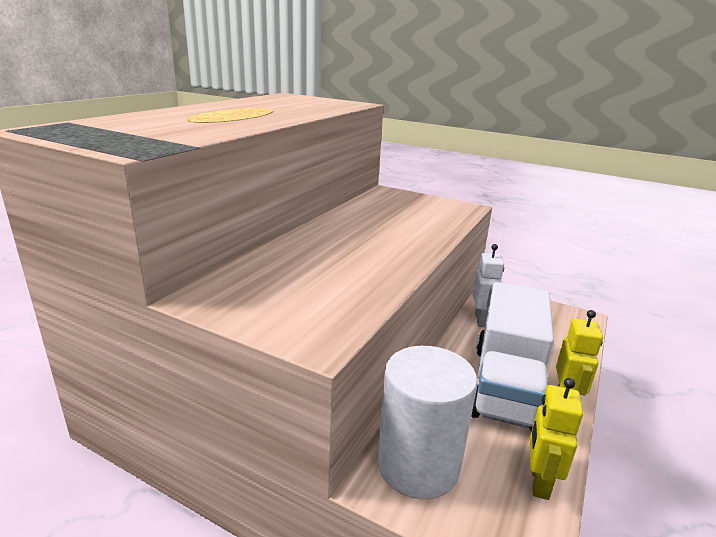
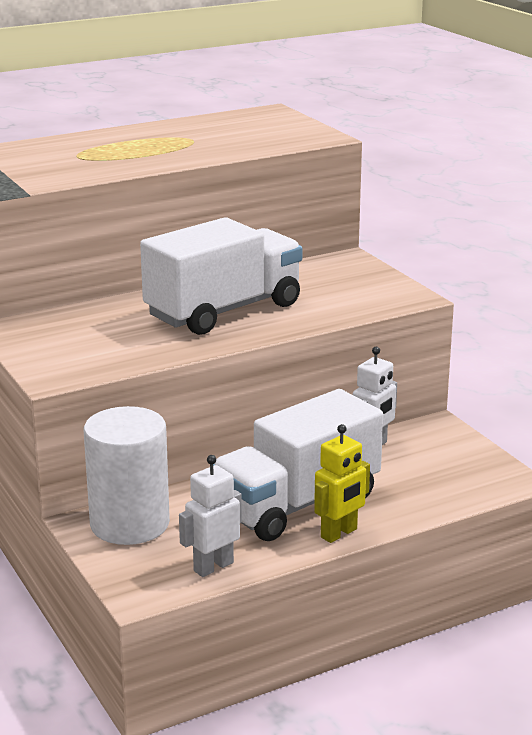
camera: 35 degrees right, 0 degrees up
yellow robot [530,378,583,500] -> white robot [179,455,242,577]
none -> white truck [140,217,302,335]

